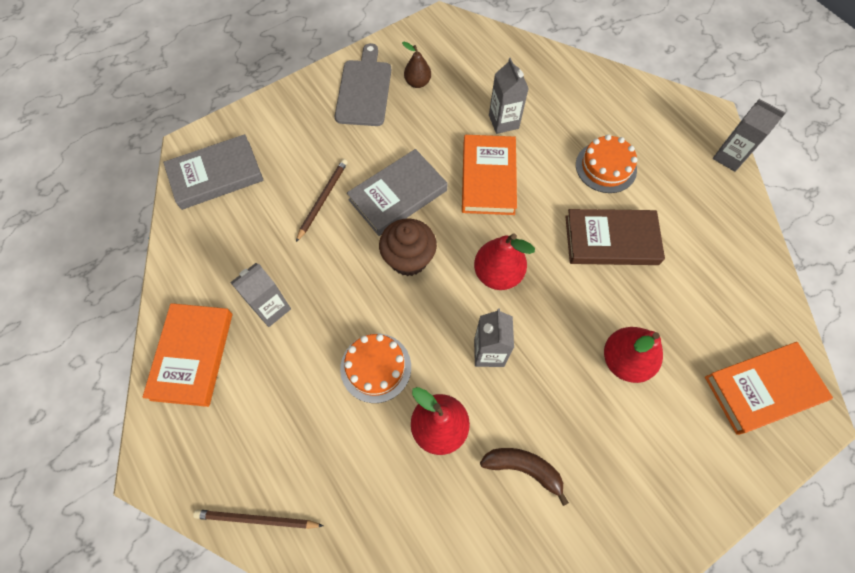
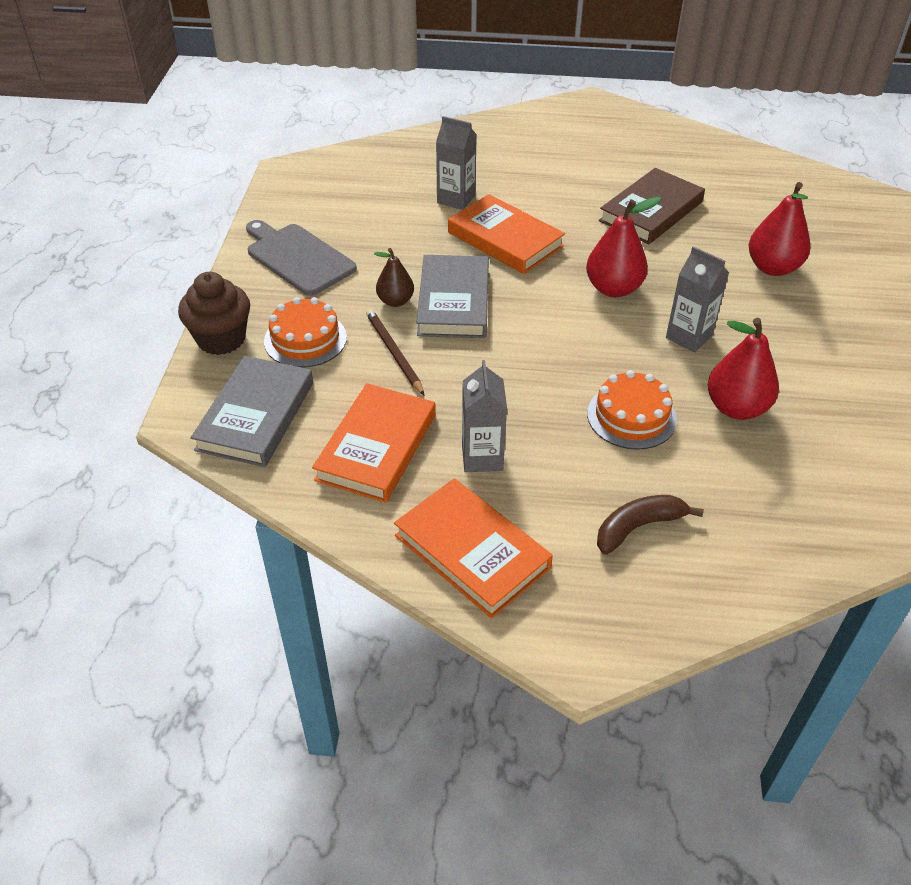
camera: 50 degrees left, 20 degrees down
brown pencil [193,510,324,529] -> none
brown cupcake [379,218,437,276] -> brown cupcake moved to [178,272,250,355]
brown pear [402,42,431,88] -> brown pear moved to [374,248,414,307]
brown banana [480,448,569,506] -> brown banana moved to [597,495,704,555]
orange cake [576,134,637,193] -> orange cake moved to [264,297,347,368]
orange book [705,342,833,435] -> orange book moved to [312,383,436,503]
grey carton [713,99,786,172] -> none

